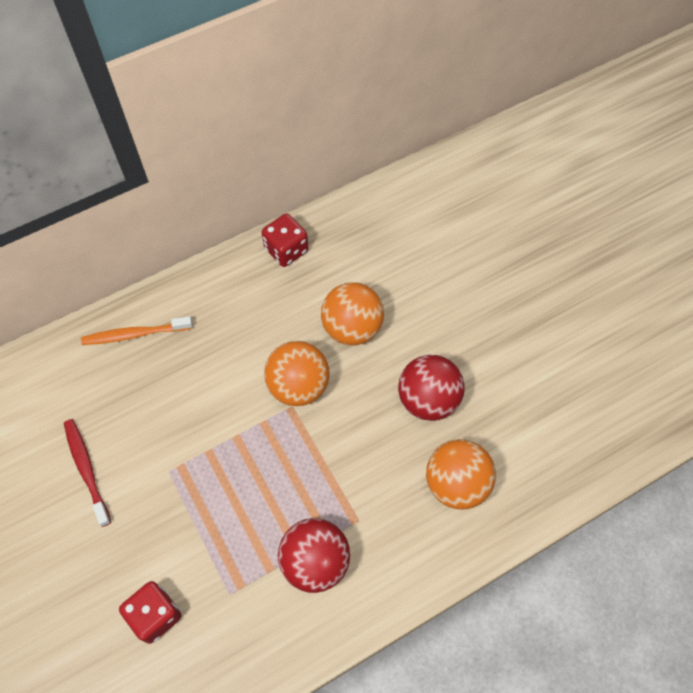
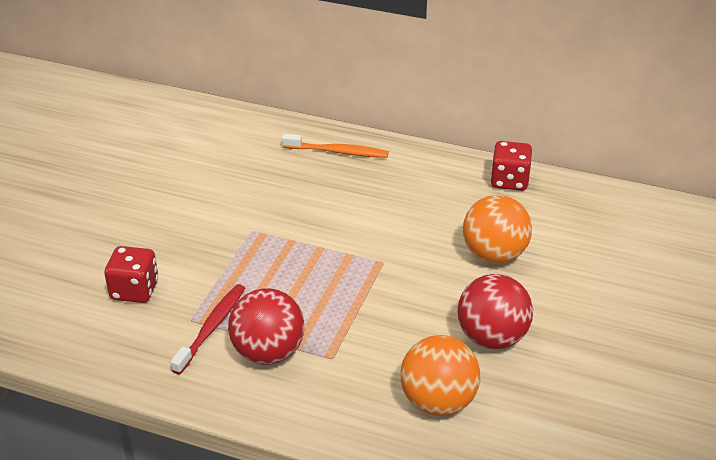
camera: 50 degrees right, 25 degrees down
red toothbrush [64,419,111,527] -> red toothbrush moved to [170,284,245,375]
orange toothbrush [81,316,193,345] -> orange toothbrush turned 150 degrees clockwise [282,134,389,158]
orange ball [264,341,330,406] -> none

